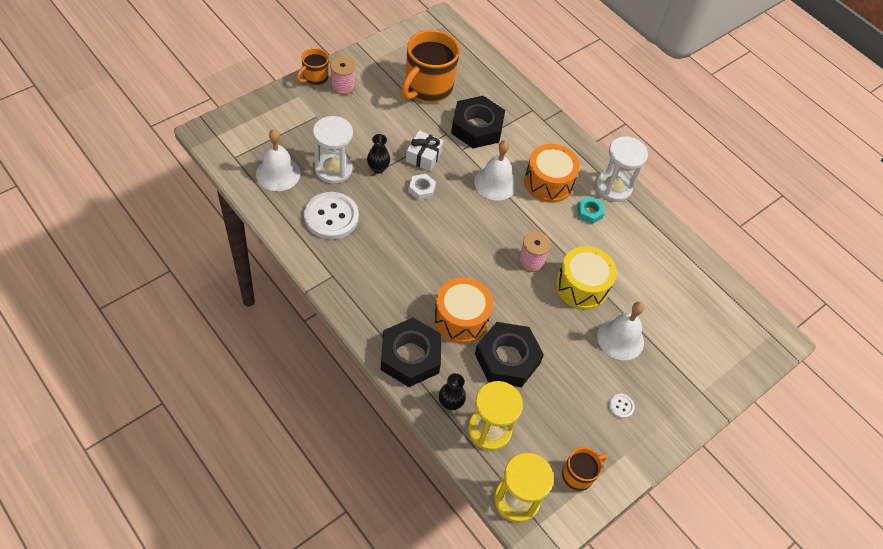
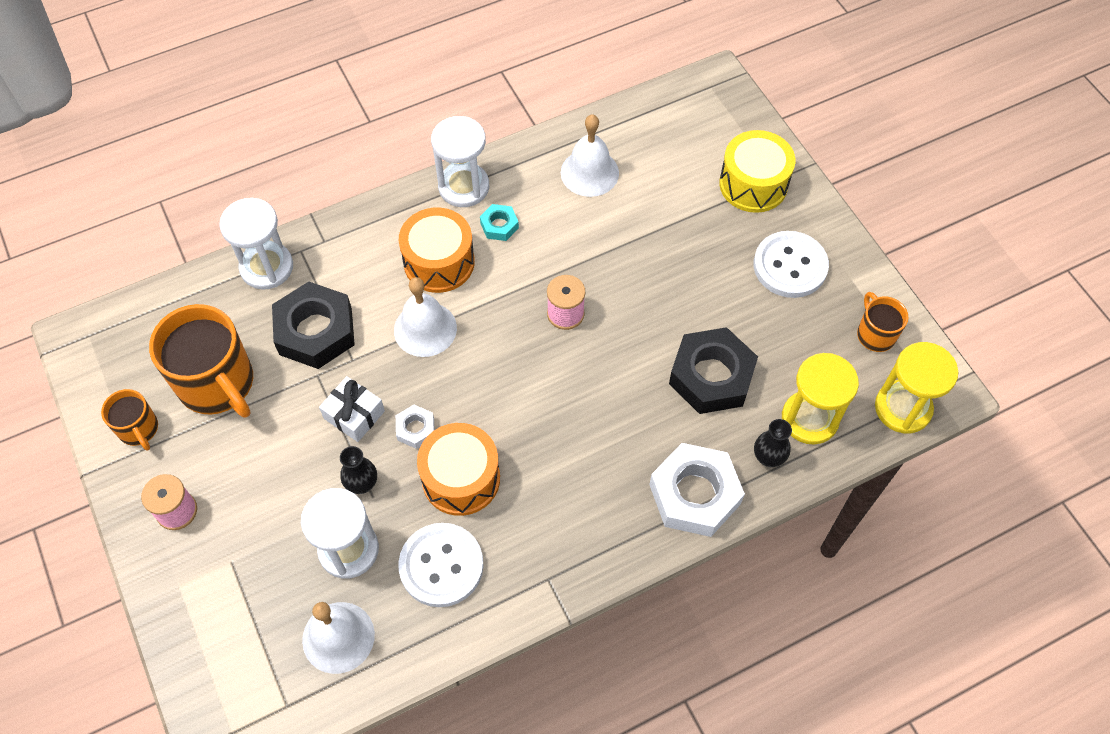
camera: 70 degrees left, 5 degrees up
orange mug [296,48,329,86] -> orange mug moved to [101,389,158,450]
black nut [381,318,442,387] -> white nut [650,443,745,537]
orange drum [434,277,493,344] -> orange drum moved to [417,423,500,516]
yellow drum [556,246,617,310] -> yellow drum moved to [719,130,795,213]
white bell [597,302,644,360] -> white bell moved to [561,115,619,197]
white button [609,394,635,419] -> white button [754,231,829,298], size x2.33
none -> white hourglass [219,198,293,290]

